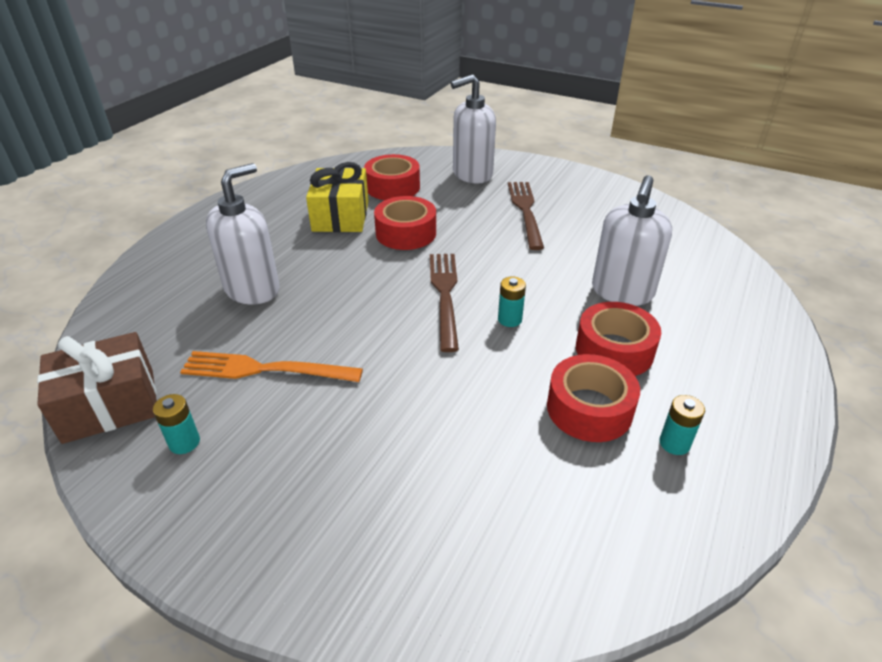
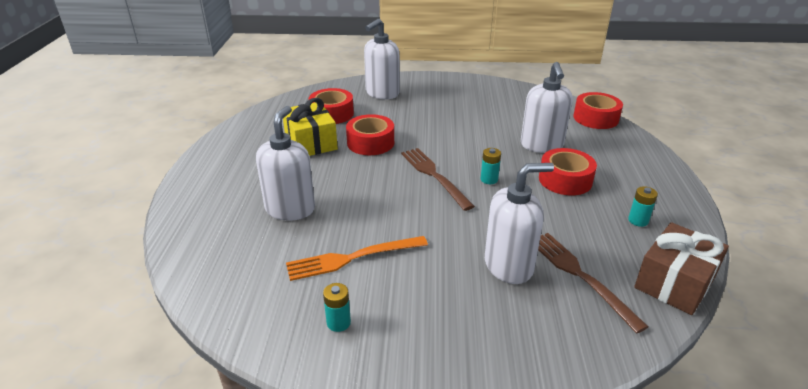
camera: 25 degrees left, 5 degrees down
brown gift [37,332,157,444] -> brown gift moved to [634,222,729,315]
brown fork [508,182,544,250] -> brown fork moved to [538,233,649,333]
red tape [547,354,640,442] -> red tape moved to [573,92,623,129]
none -> white soap dispenser [485,163,554,284]

